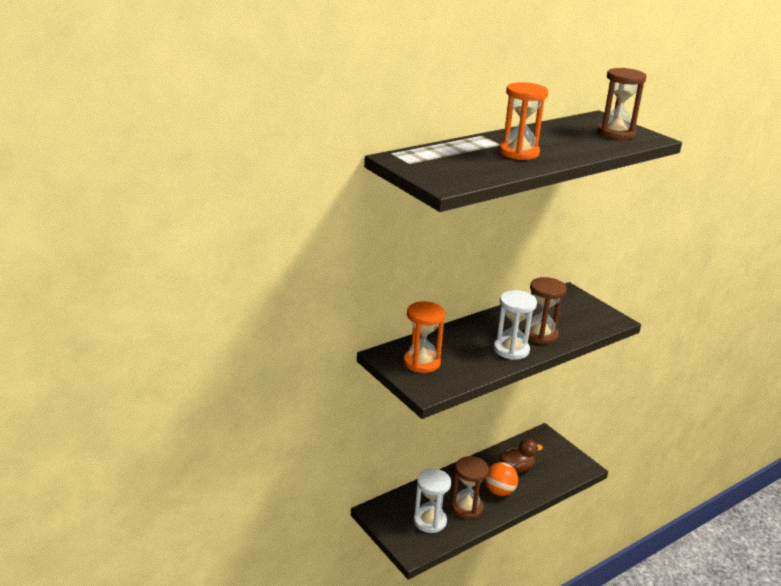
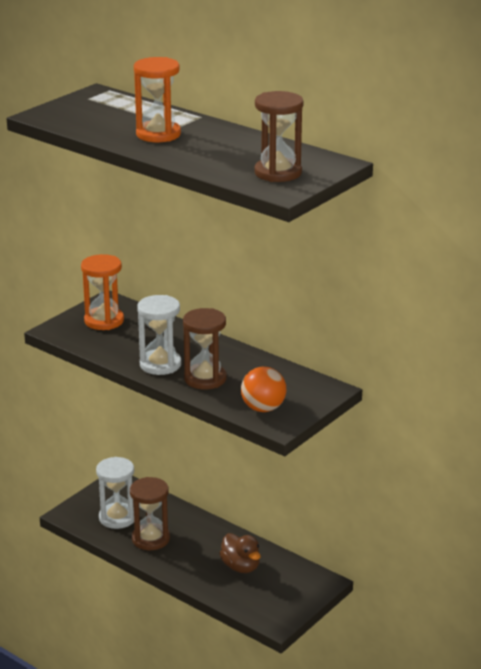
camera: 75 degrees right, 0 degrees up
orange ball [485,462,518,496] -> orange ball moved to [241,367,286,412]

